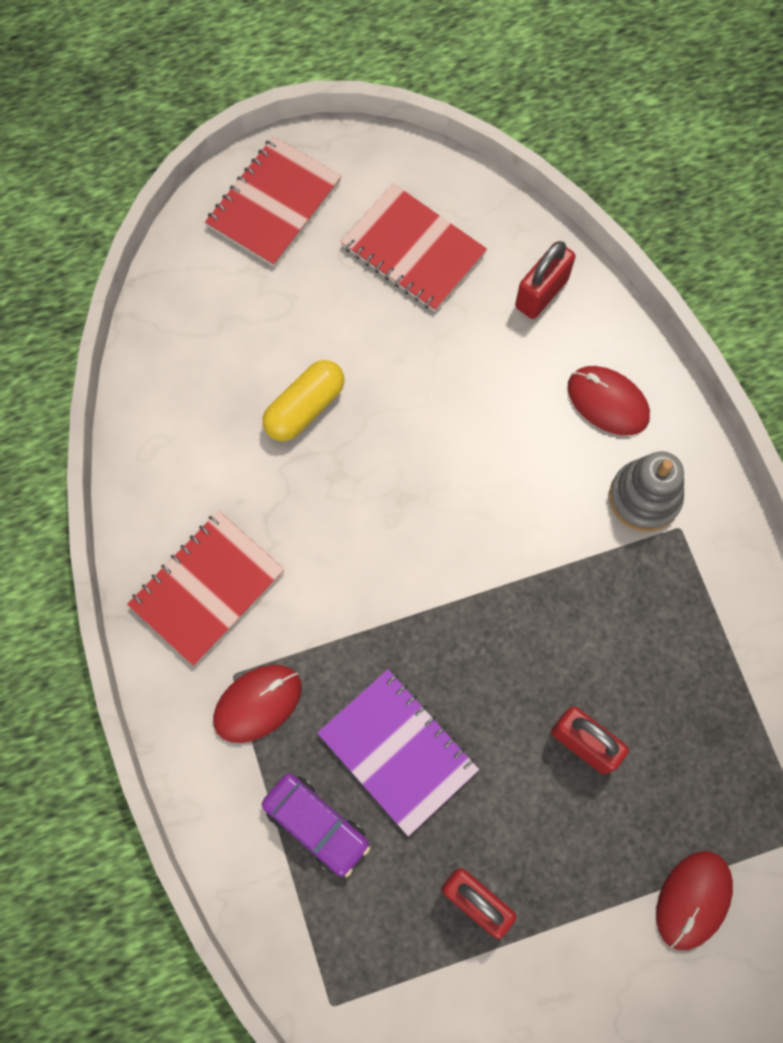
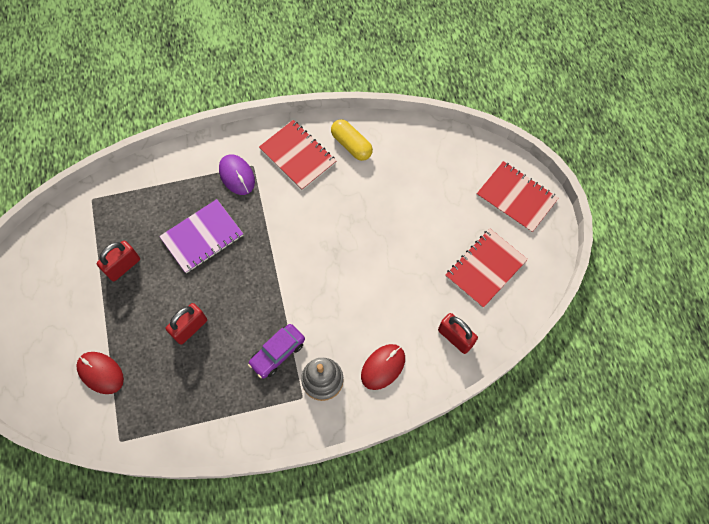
camera: 95 degrees right, 5 degrees down
red mouse [213,665,302,743] -> purple mouse [219,154,255,195]
purple car [262,773,370,877] -> purple car moved to [248,324,305,379]
yellow capsule [263,360,344,441] -> yellow capsule moved to [331,119,373,161]

